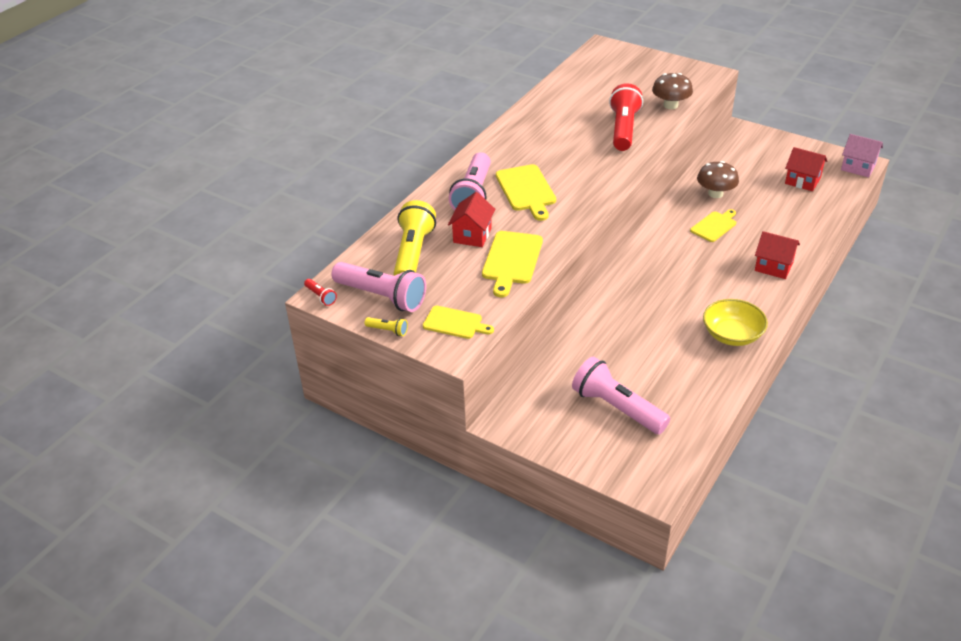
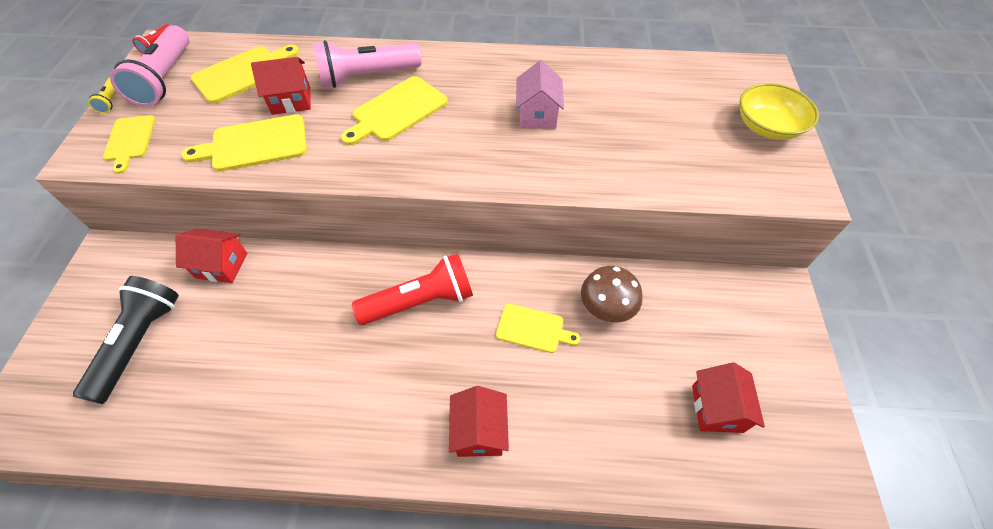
camera: 60 degrees right, 15 degrees up
yellow flashlight [394,200,436,276] -> yellow cutting board [191,45,300,104]
pink flashlight [572,356,670,435] -> black flashlight [73,276,179,404]
red flashlight [609,83,643,151] -> red flashlight moved to [352,253,473,325]
brown mushroom [652,73,693,109] -> none
yellow bowl [703,299,768,346] -> yellow bowl moved to [739,83,819,140]
pink house [841,134,883,177] -> pink house moved to [516,60,564,129]
none -> red house [176,229,247,283]

